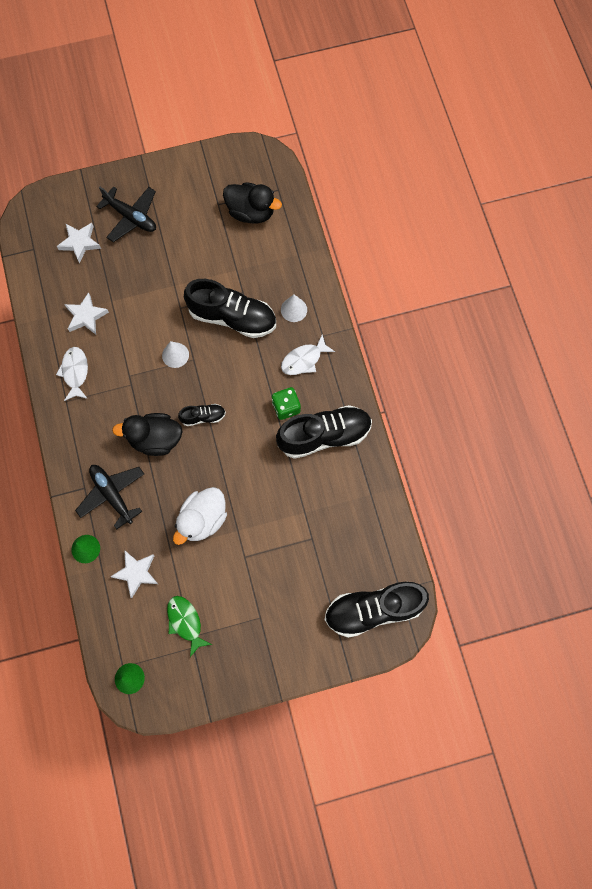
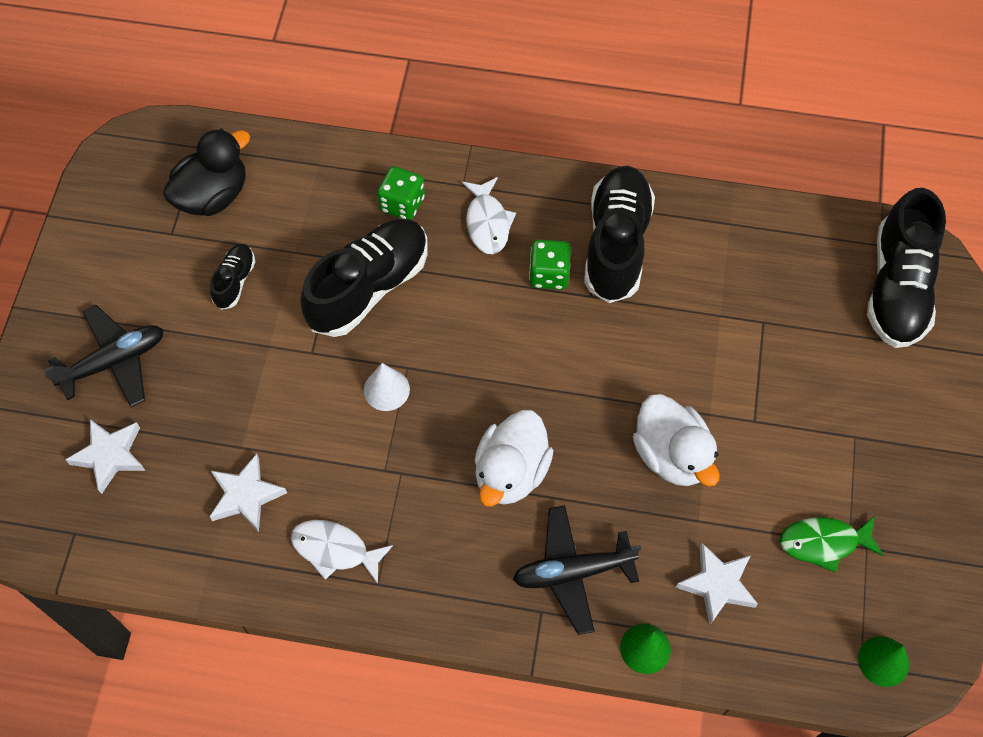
camera: 65 degrees left, 10 degrees down
black duck [112,413,183,456] -> white duck [474,410,553,507]
black shoe [178,404,226,426] -> black shoe moved to [210,244,255,310]
white cone [281,294,307,322] -> green dice [377,166,425,220]

